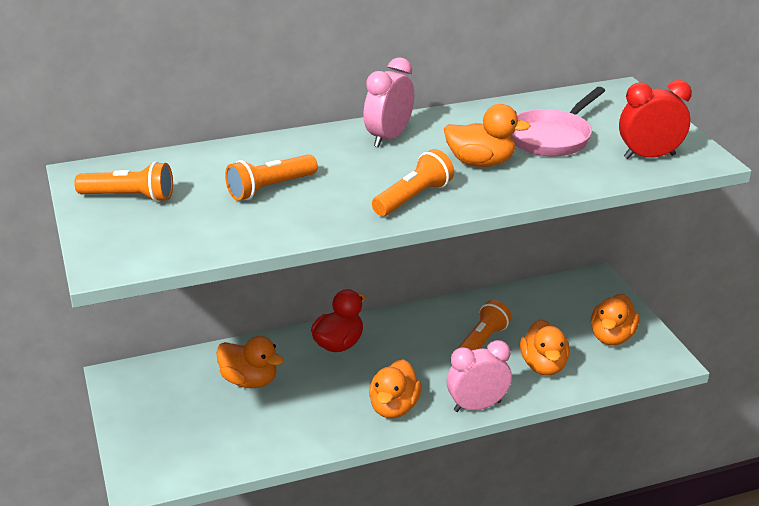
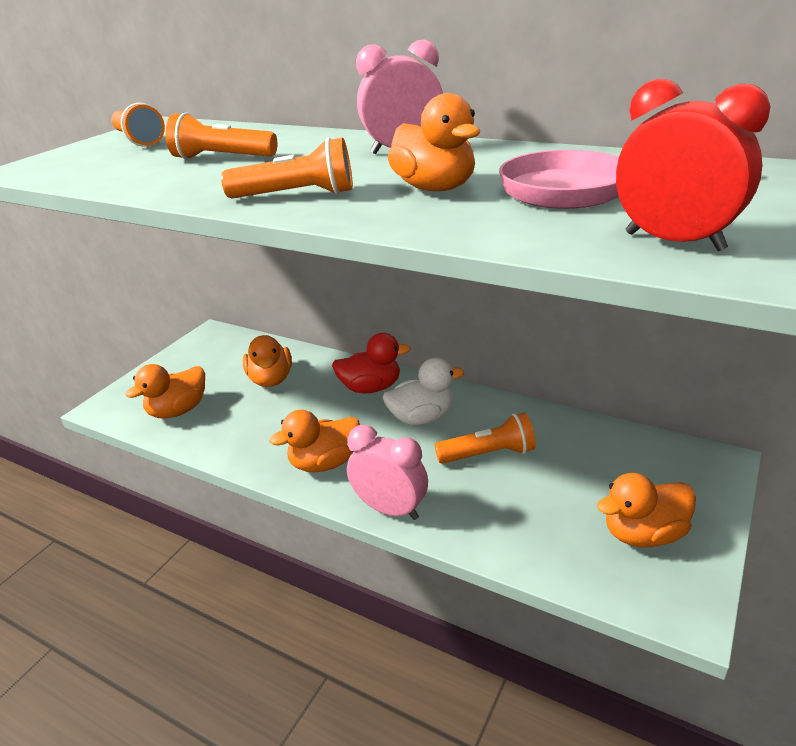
camera: 50 degrees right, 0 degrees up
orange duck [520,319,570,376] -> orange duck moved to [125,364,205,419]
none -> white duck [383,358,464,425]

